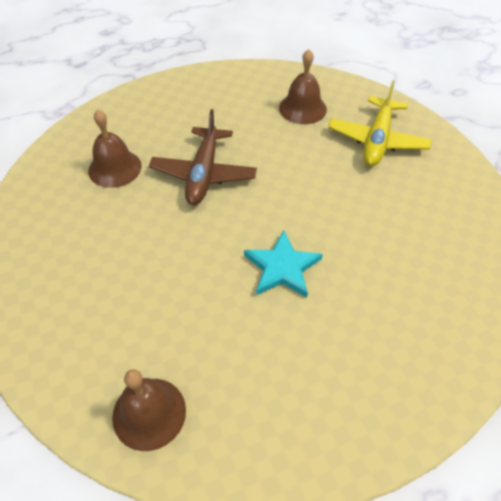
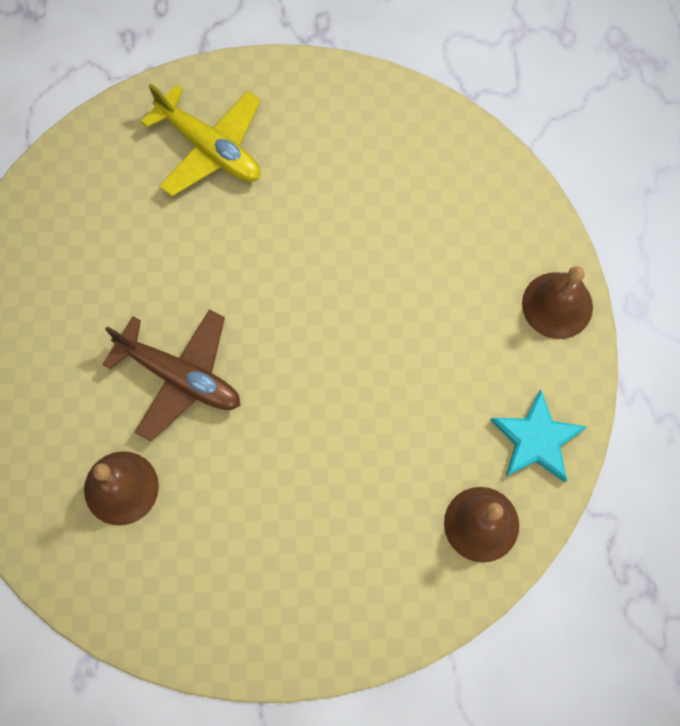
camera: 70 degrees left, 20 degrees up
turquoise star [244,230,323,298] -> turquoise star moved to [490,389,586,482]
brown bell [279,49,327,124] -> brown bell moved to [522,266,593,339]

